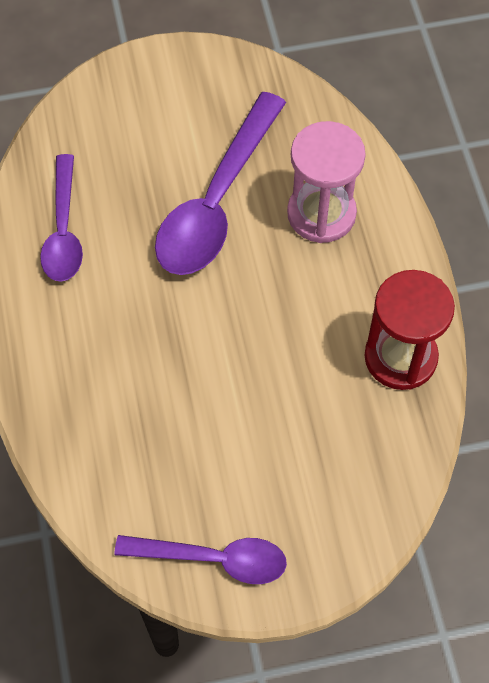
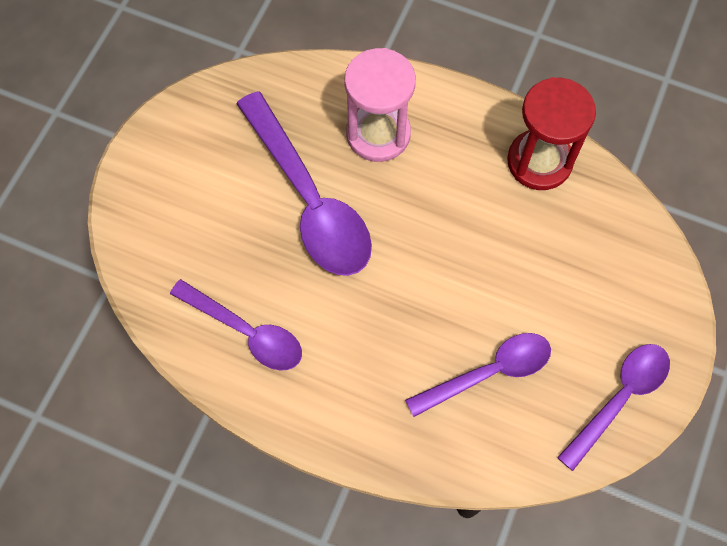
camera: 55 degrees left, 5 degrees up
none -> purple spoon [405,333,551,417]

